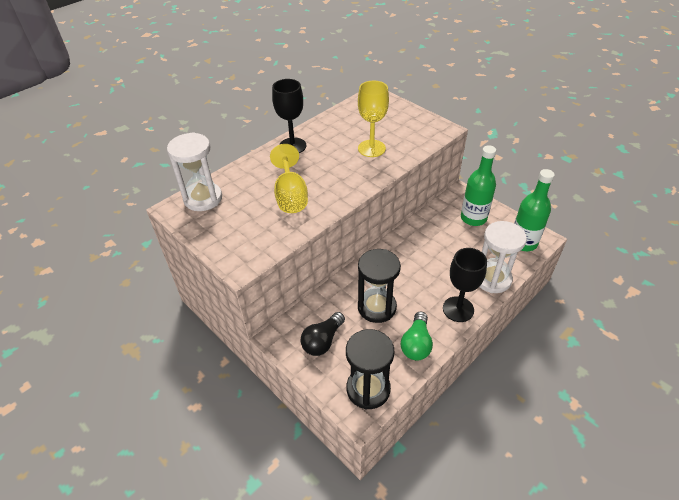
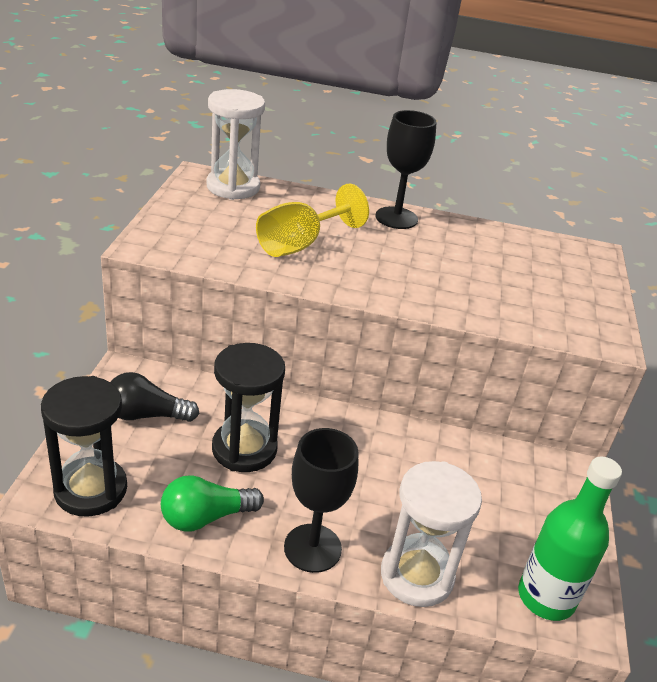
camera: 50 degrees right, 10 degrees down
yellow goblet [358,81,389,157] -> none
green bottle [461,145,496,226] -> none

